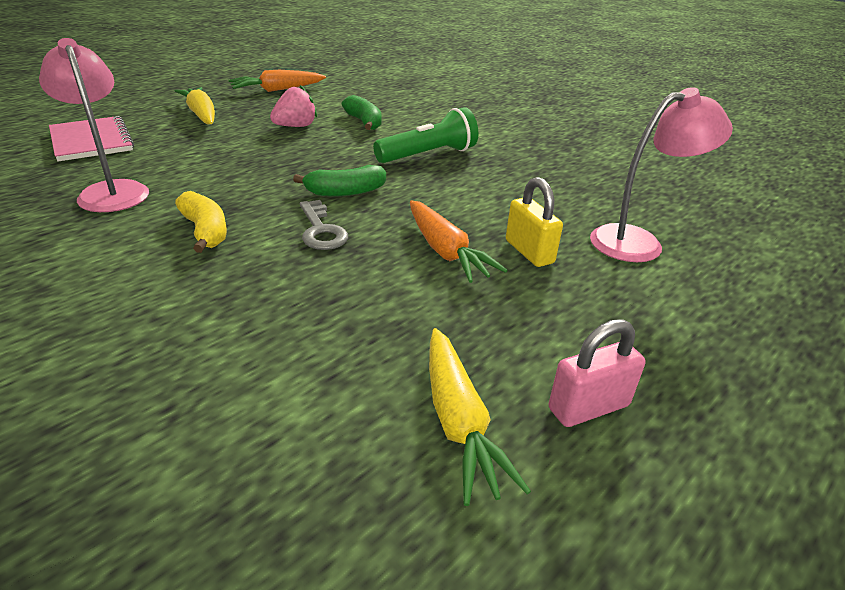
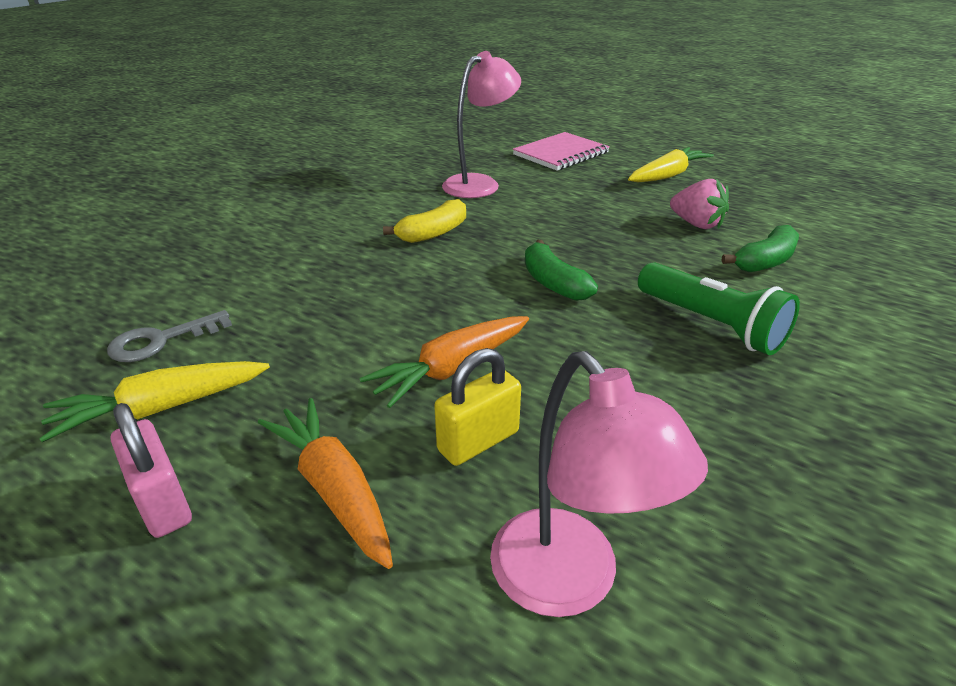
camera: 80 degrees right, 0 degrees up
orange carrot [228,70,326,92] -> orange carrot moved to [258,398,393,569]
grey key [300,200,348,250] -> grey key moved to [107,310,232,362]

